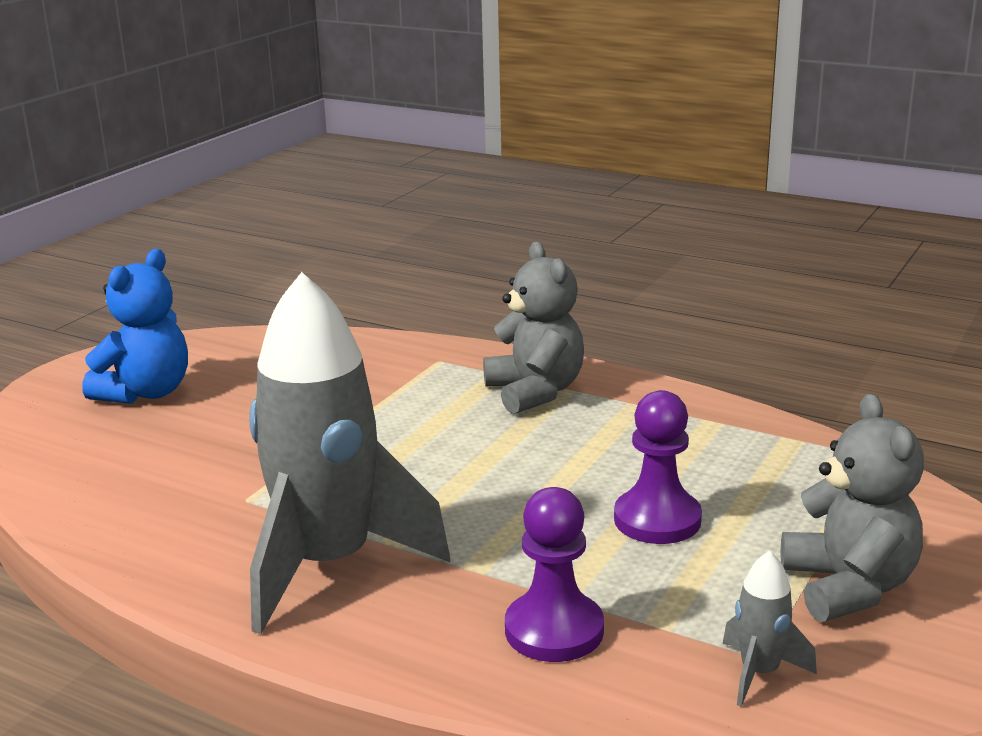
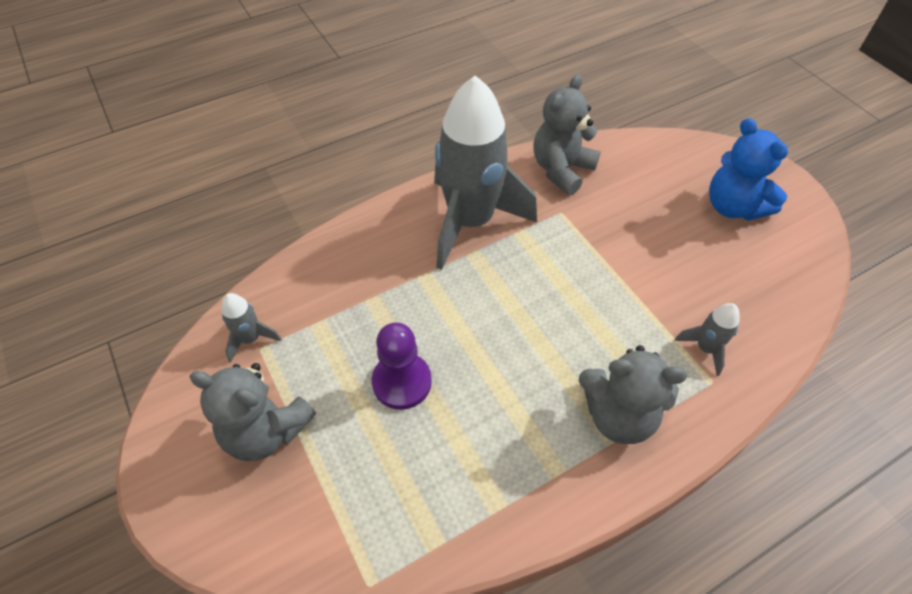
camera: 120 degrees right, 30 degrees up
purple pawn [505,487,604,662] -> none
none -> grey teddy bear [533,74,601,195]
none -> grey rocket [675,303,740,376]

